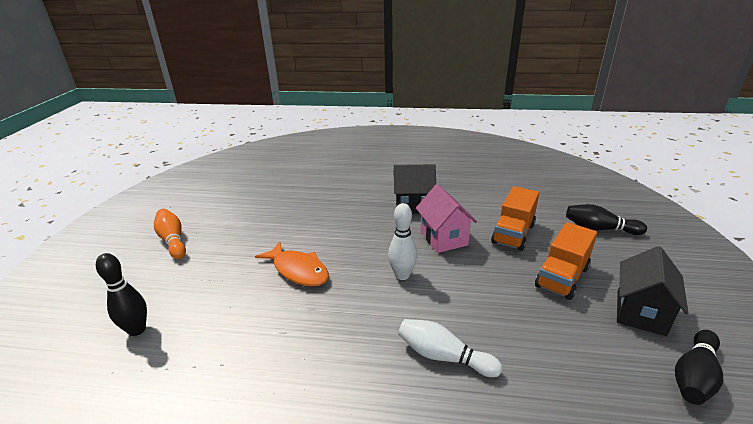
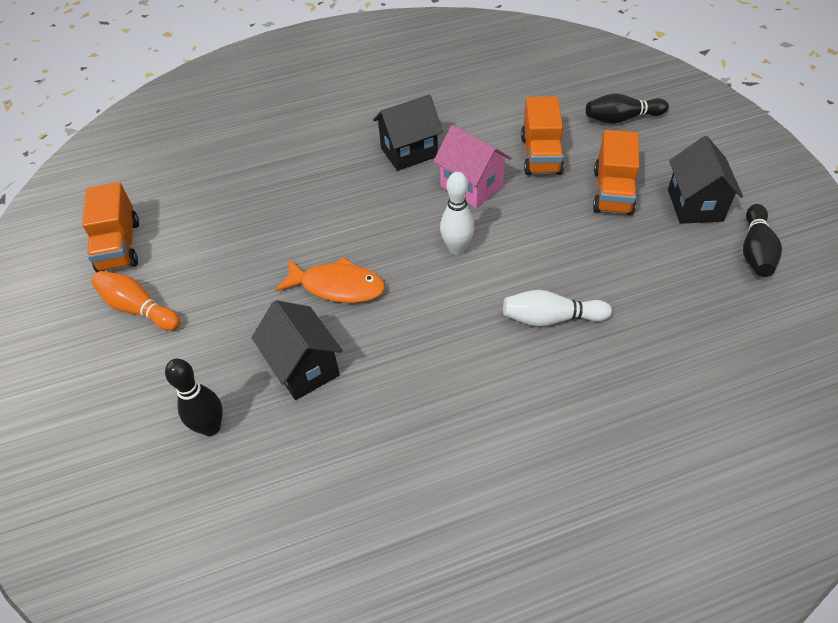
camera: 25 degrees left, 20 degrees up
none -> orange truck [82,182,139,273]
none -> black house [251,300,343,400]

